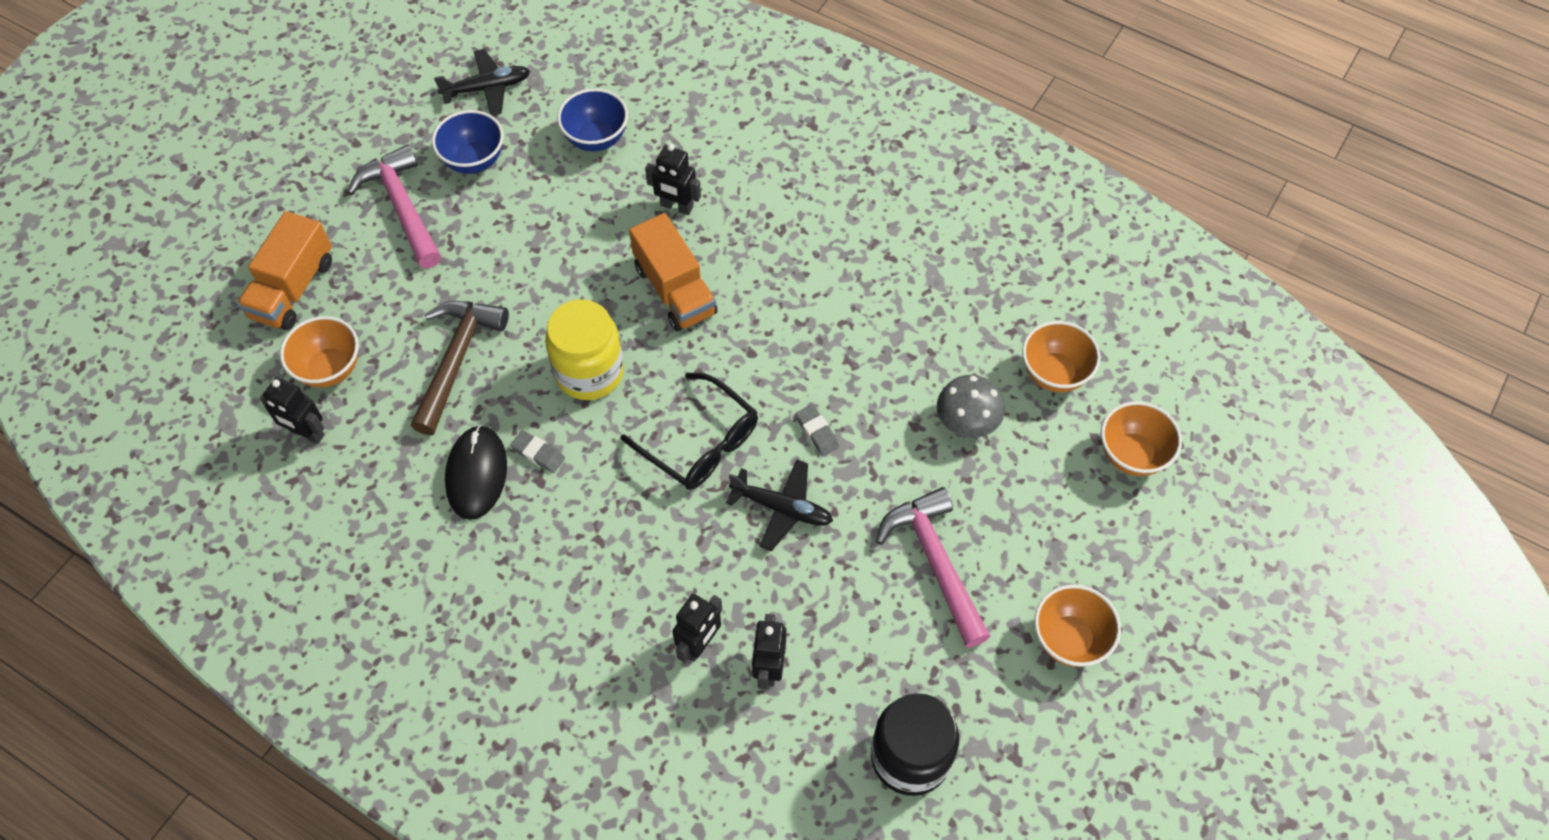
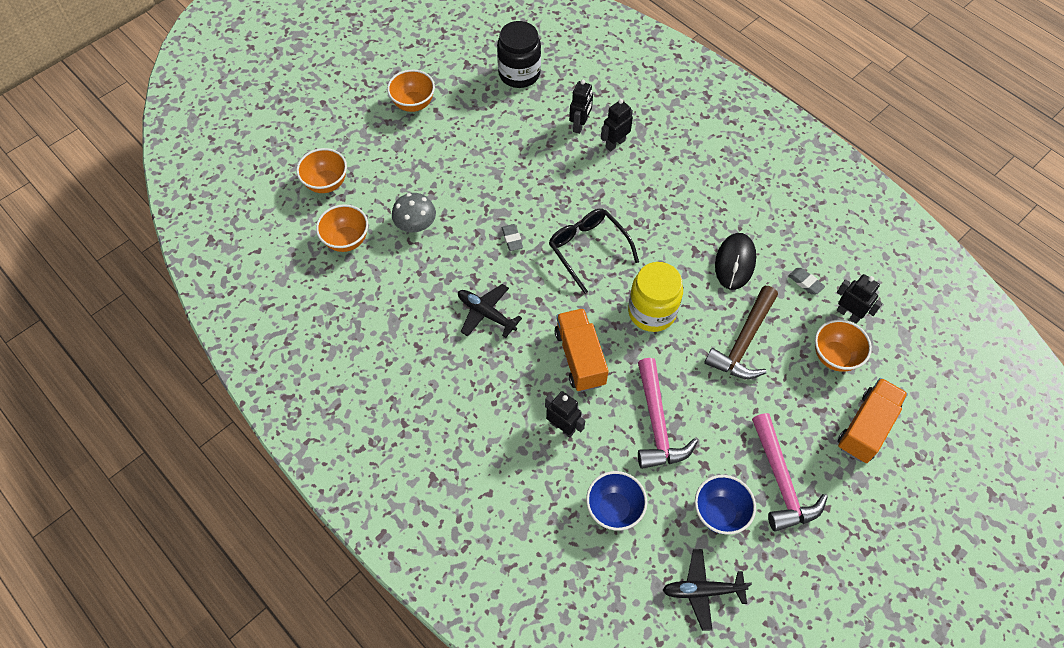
camera: 165 degrees left, 0 degrees up
grey eraser [510,430,565,473] -> grey eraser moved to [788,268,825,295]
black plane [726,459,833,551] -> black plane moved to [458,284,522,338]
pink hammer [876,487,991,648] -> pink hammer moved to [638,358,698,469]

